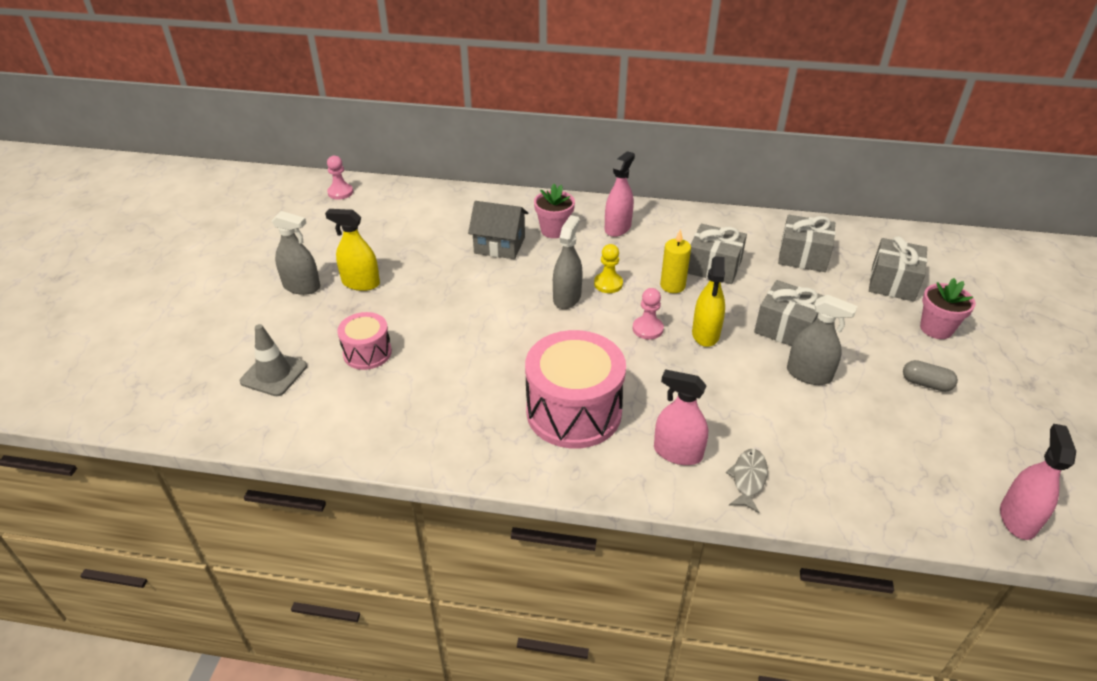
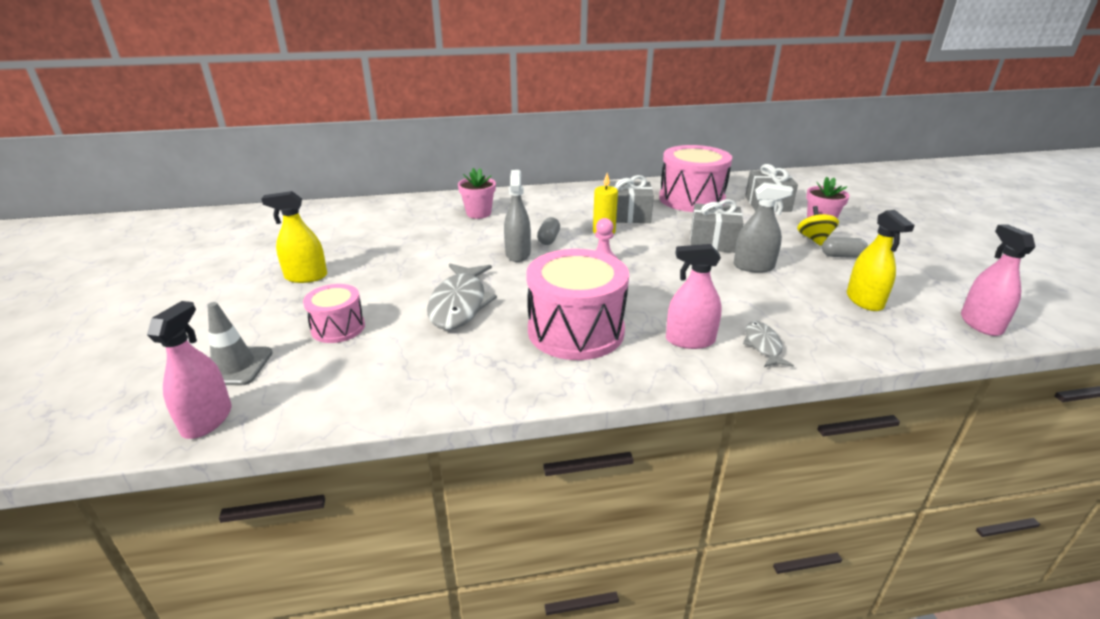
camera: 20 degrees left, 10 degrees down
grey spray bottle [271,211,320,295] -> none
pink pawn [327,156,353,200] -> none
grey house [468,201,528,259] -> none
yellow pawn [594,244,623,293] -> grey capsule [537,217,560,245]
pink spray bottle [605,151,635,237] -> pink spray bottle moved to [147,301,232,439]
yellow spray bottle [692,256,725,347] -> yellow spray bottle moved to [847,210,915,311]
grey gift [778,215,835,272] -> pink drum [659,145,732,212]
none -> grey fish [427,264,497,330]
none -> yellow spinning top [797,206,839,246]

